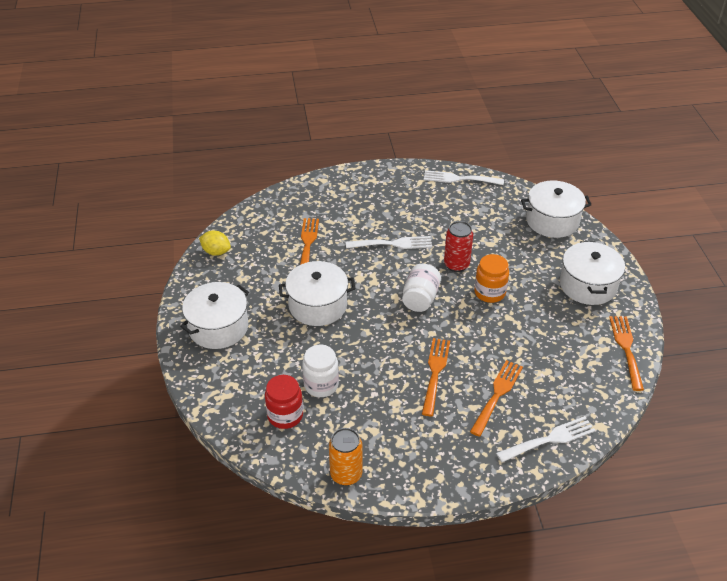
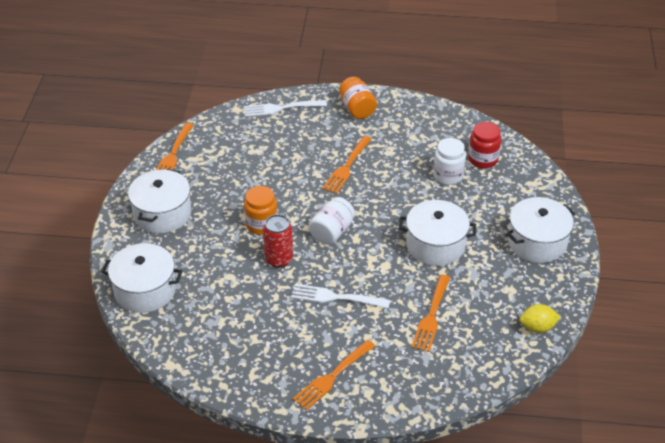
camera: 165 degrees left, 0 degrees up
yellow lemon [199,231,231,256] -> yellow lemon turned 45 degrees counterclockwise [520,304,560,333]
orange can [329,428,363,486] -> none
white fork [424,170,504,185] -> none
orange fork [470,360,523,437] -> orange fork moved to [293,340,375,411]
none -> orange jar [339,77,377,119]

